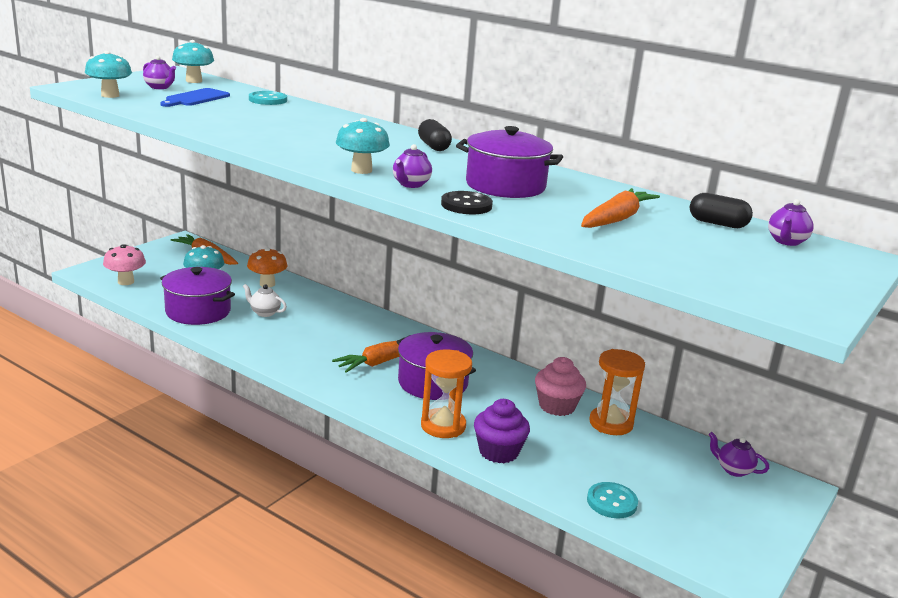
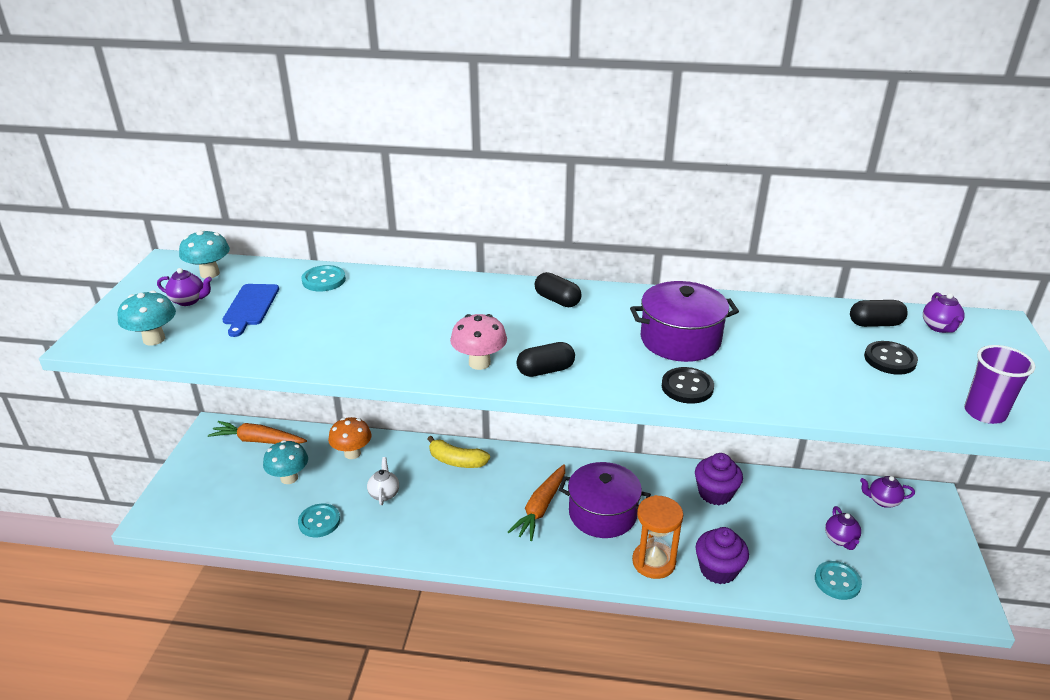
camera: 25 degrees left, 10 degrees up
pink mushroom [103,244,146,285] -> pink mushroom moved to [450,314,507,370]
purple pot [160,267,235,325] -> turquoise button [298,504,340,537]
white teapot [243,284,287,317] -> white teapot turned 90 degrees clockwise [367,457,399,505]
turquoise mushroom [336,118,390,174] -> black capsule [517,342,575,377]
purple teapot [393,144,432,188] -> purple teapot moved to [825,506,861,550]
pink cupcake [535,357,586,416] -> purple cupcake [695,453,743,505]
orange carrot [581,188,660,228] -> none
orange hourglass [589,349,645,435] -> none
none -> yellow banana [428,436,490,468]
none -> black button [864,341,918,375]
none -> purple cup [964,345,1036,424]

